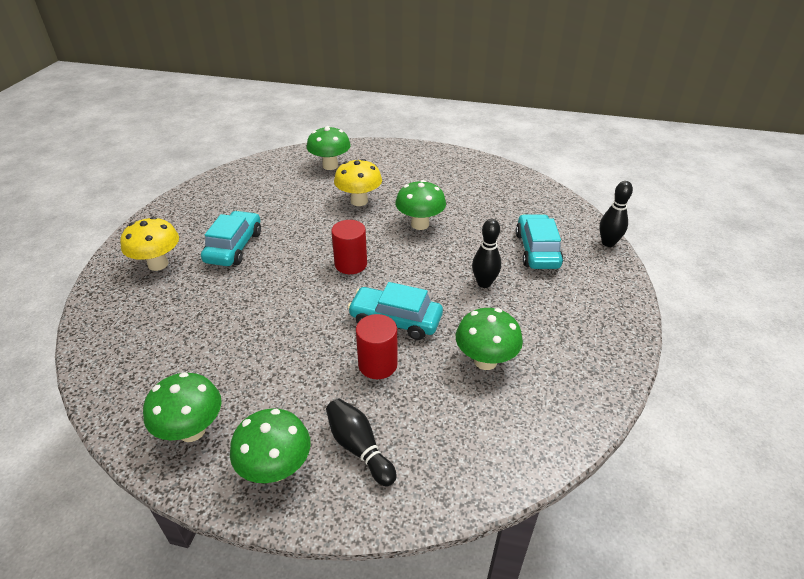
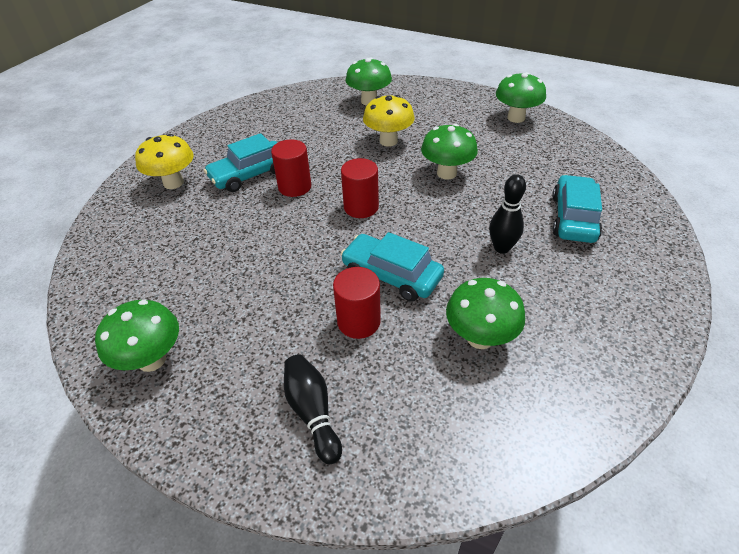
camera: 15 degrees right, 5 degrees up
turquoise car [201,211,261,266] -> turquoise car turned 150 degrees counterclockwise [204,133,278,192]
green mushroom [230,408,311,483] -> green mushroom moved to [496,72,546,123]
black bowling pin [599,181,633,247] -> none
none -> red cylinder [271,139,311,197]

